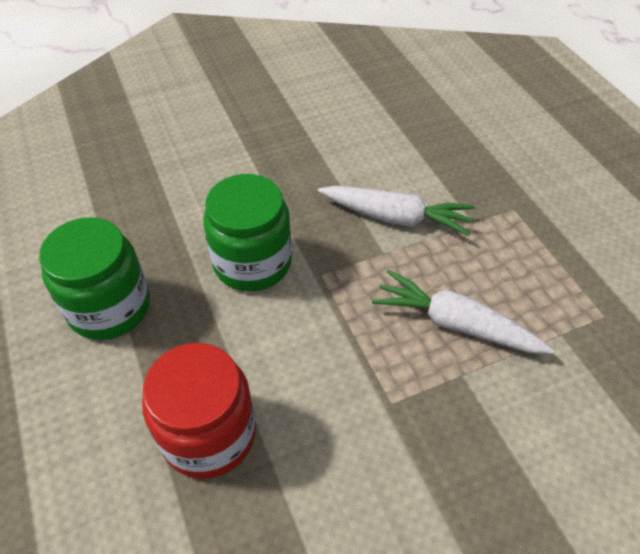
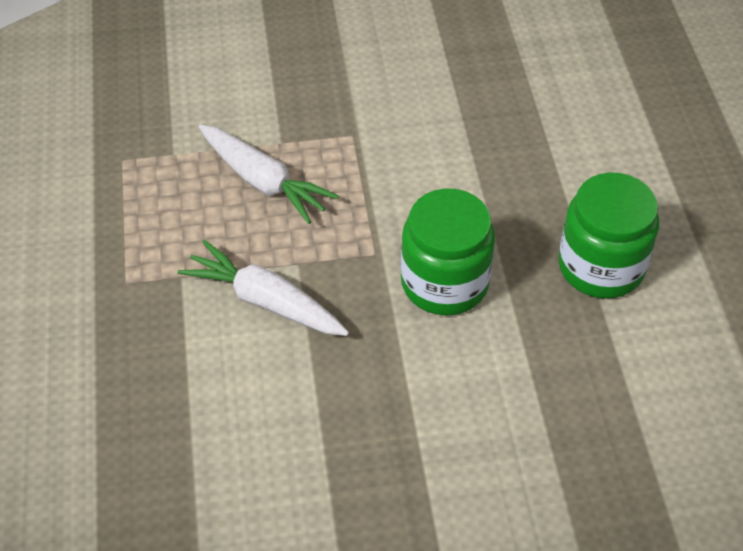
camera: 165 degrees left, 0 degrees up
red jar [142,343,256,479] -> none

